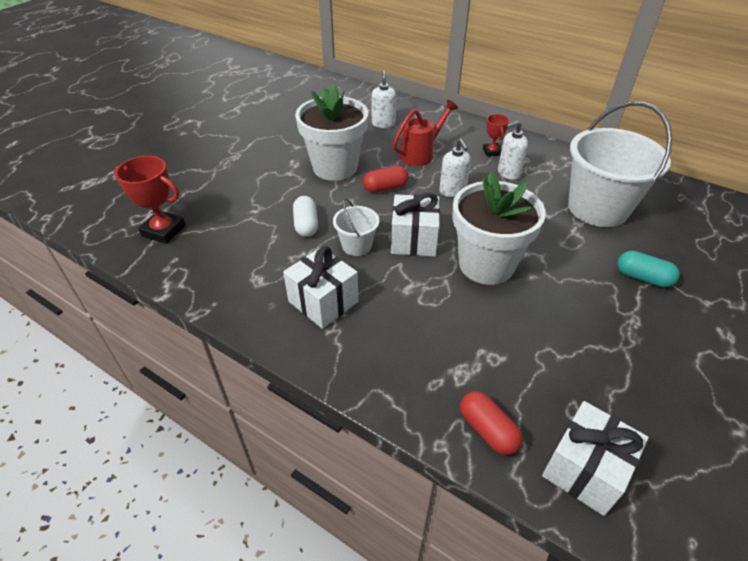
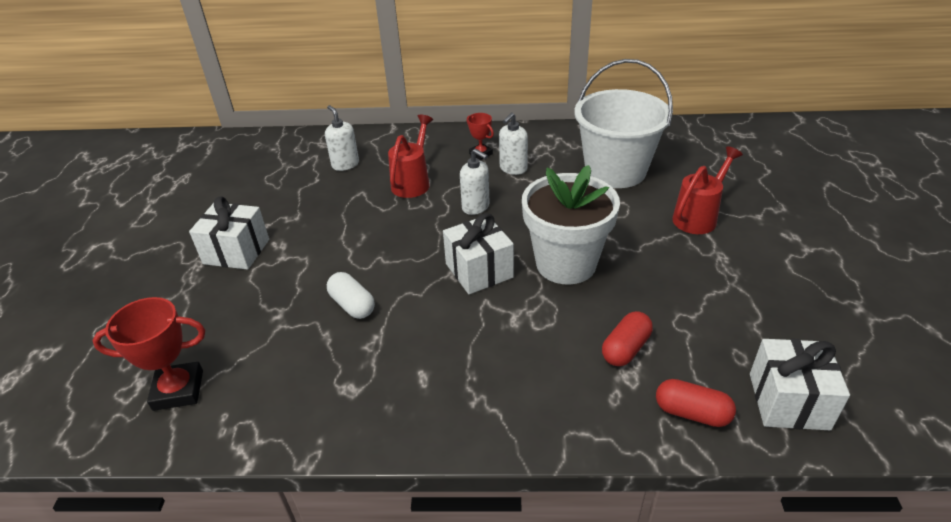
camera: 30 degrees left, 5 degrees down
white gift [283,246,358,329] -> white gift moved to [189,196,269,270]
white flower pot [295,84,368,181] -> none
white bucket [333,198,379,256] -> none
red capsule [363,166,409,193] -> red capsule moved to [602,311,653,366]
turquoise capsule [618,251,680,287] -> red watering can [672,146,743,234]

